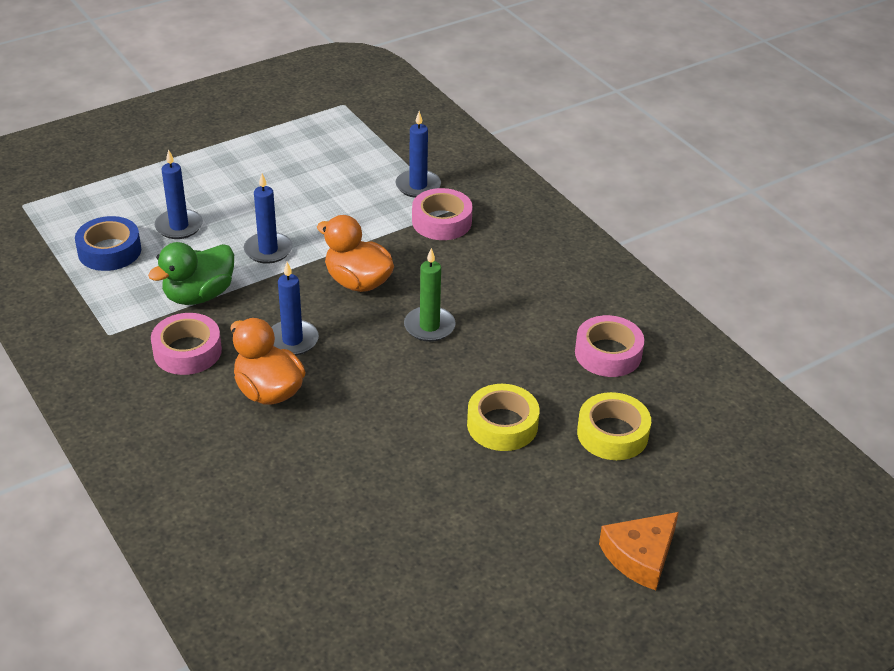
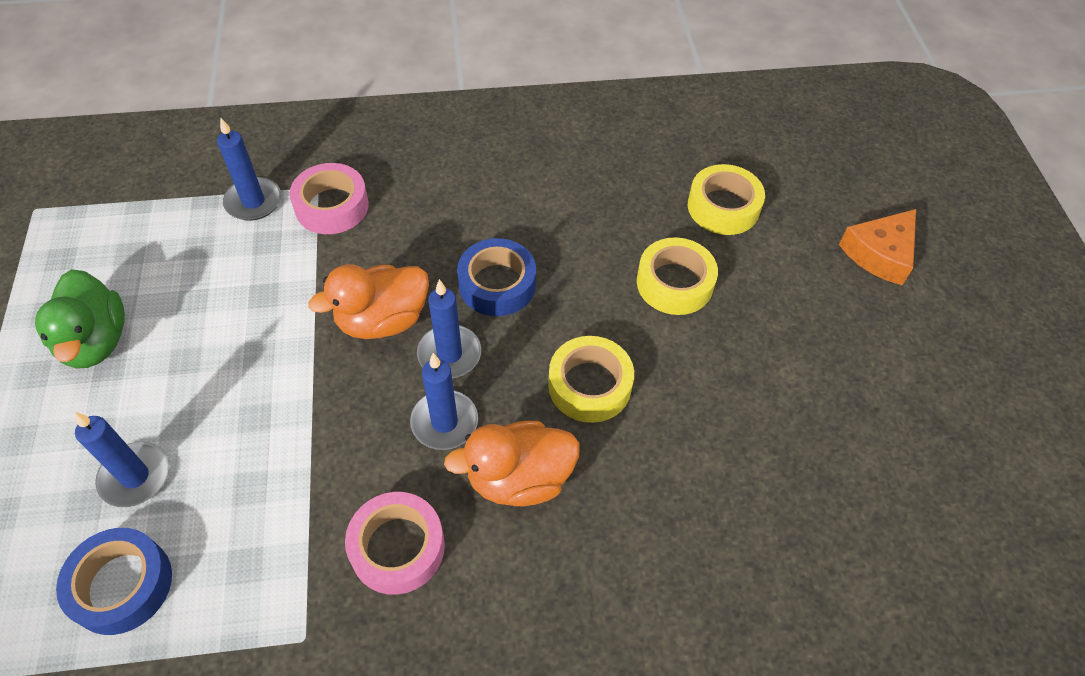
camera: 65 degrees left, 15 degrees up
green duck [148,242,234,305] -> green duck moved to [35,269,125,369]
blue candle [244,174,292,264] -> blue candle moved to [417,279,481,378]
green candle [404,248,456,342] -> blue tape [457,238,536,316]
pink tape [575,315,644,377] -> none
orange cheese [599,512,679,590] -> orange cheese turned 60 degrees clockwise [839,209,916,285]
none -> yellow tape [548,336,634,423]

